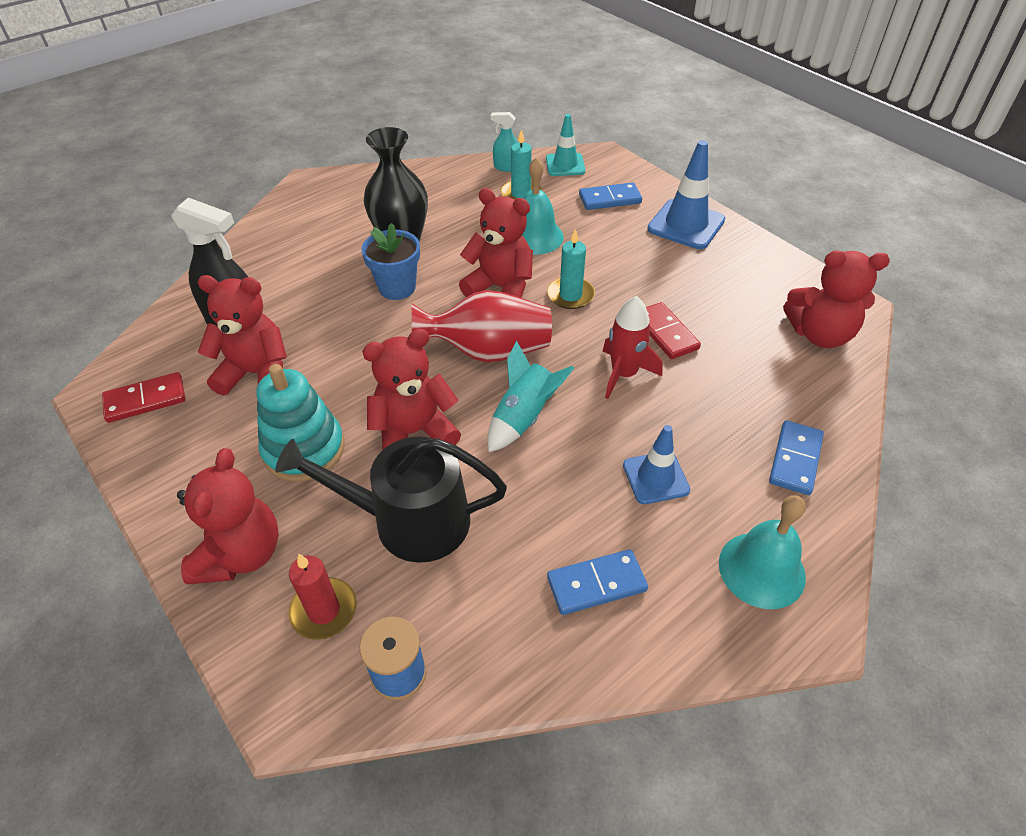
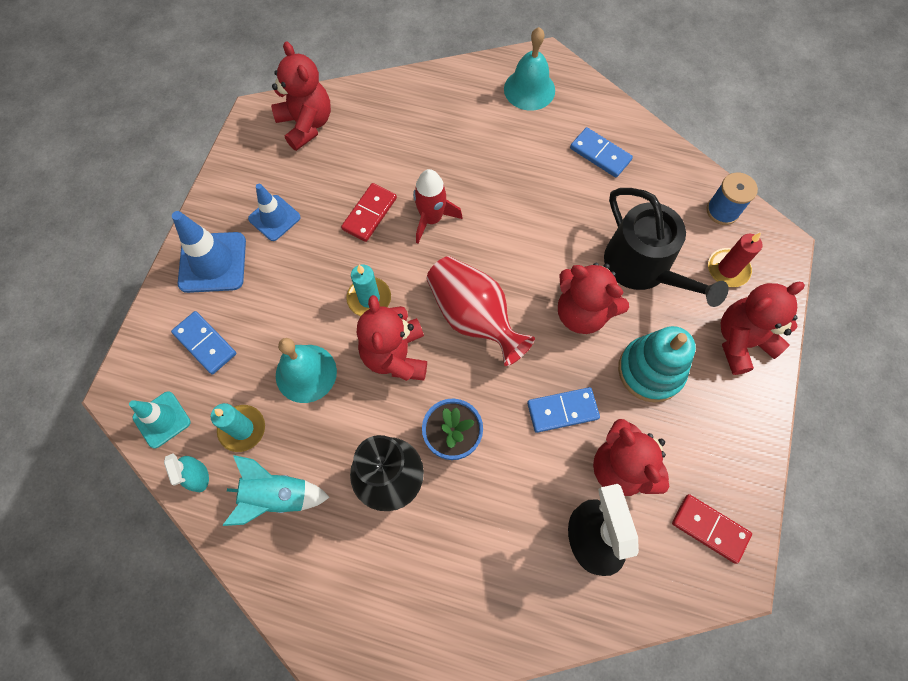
camera: 125 degrees left, 20 degrees up
turquoise rocket [487,341,574,452] -> turquoise rocket moved to [223,455,330,526]
blue traffic cone [623,425,690,504] -> blue traffic cone moved to [248,184,301,241]
blue domino [769,420,824,495] -> blue domino moved to [527,387,600,433]

